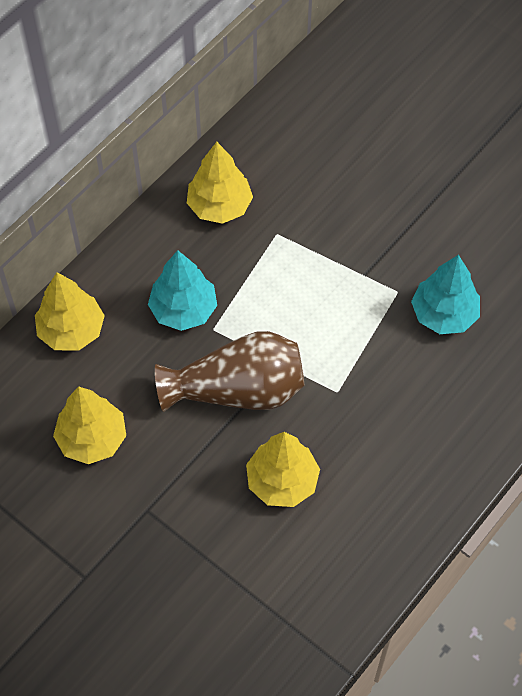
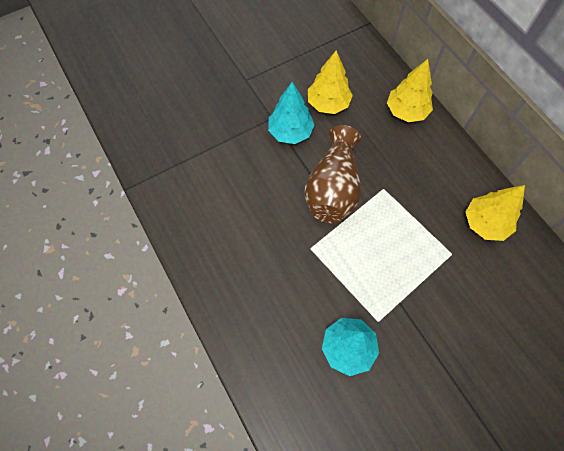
camera: 110 degrees right, 5 degrees up
turquoise tree [148,250,217,331] -> turquoise tree moved to [268,82,315,144]
yellow tree [246,432,320,507] -> none

